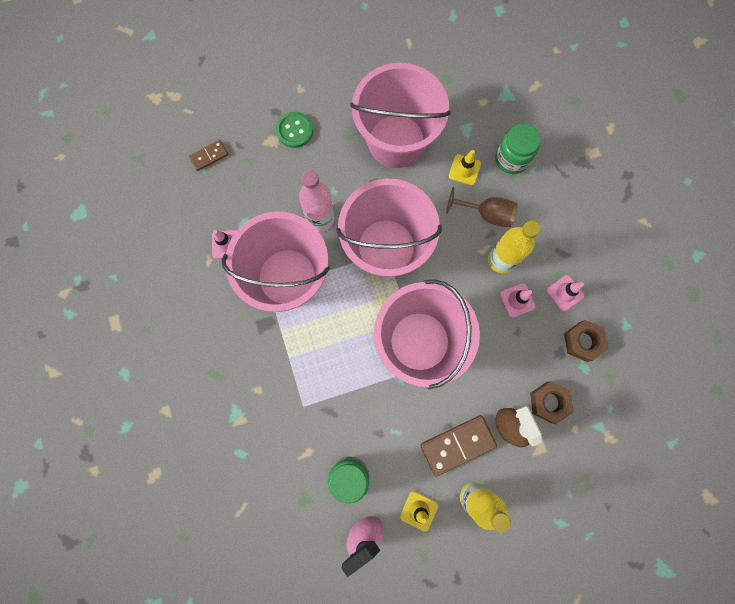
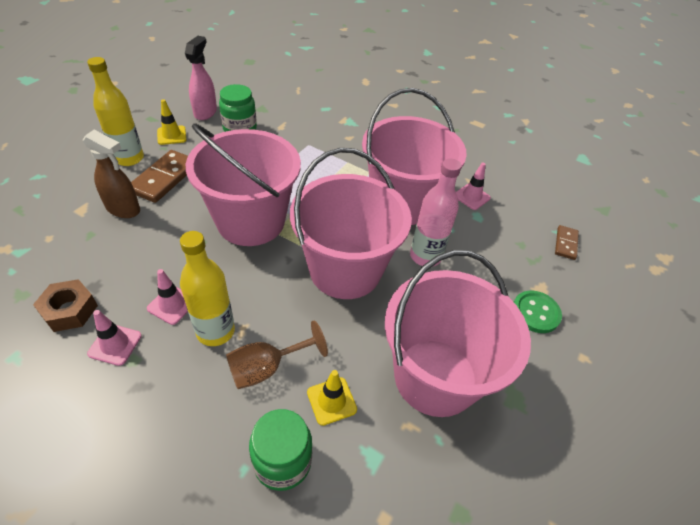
camera: 135 degrees right, 30 degrees down
brown nut [530,381,574,424] -> none

